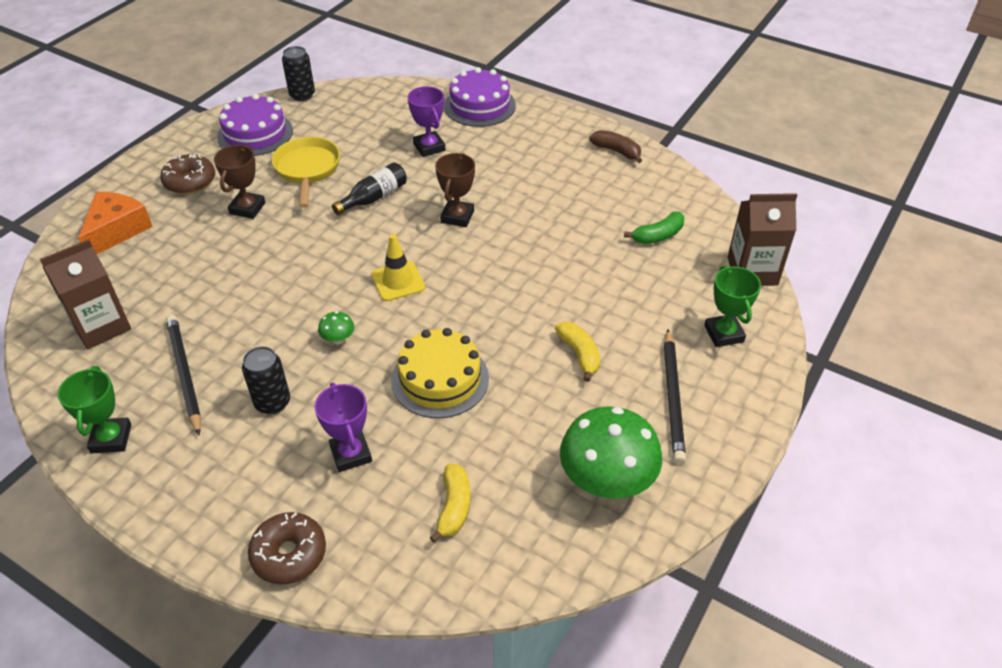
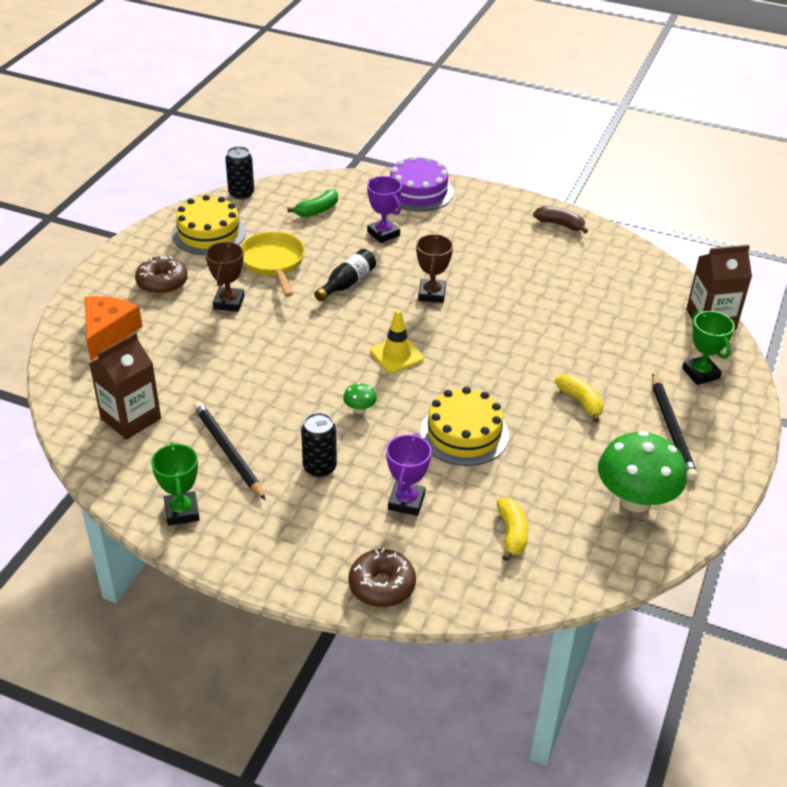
camera: 10 degrees left, 5 degrees down
purple cake [217,94,293,156] -> yellow cake [172,195,246,255]
purple trophy [315,383,372,472] -> purple trophy turned 45 degrees clockwise [386,433,432,516]
green banana [624,212,684,244] -> green banana moved to [287,189,338,217]

